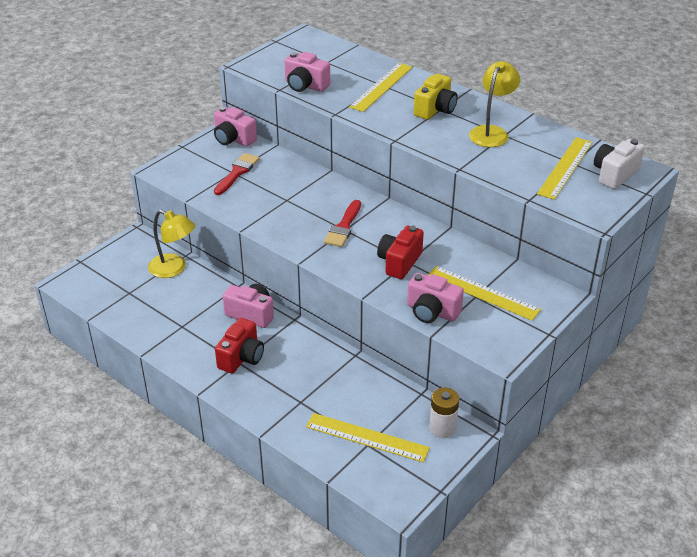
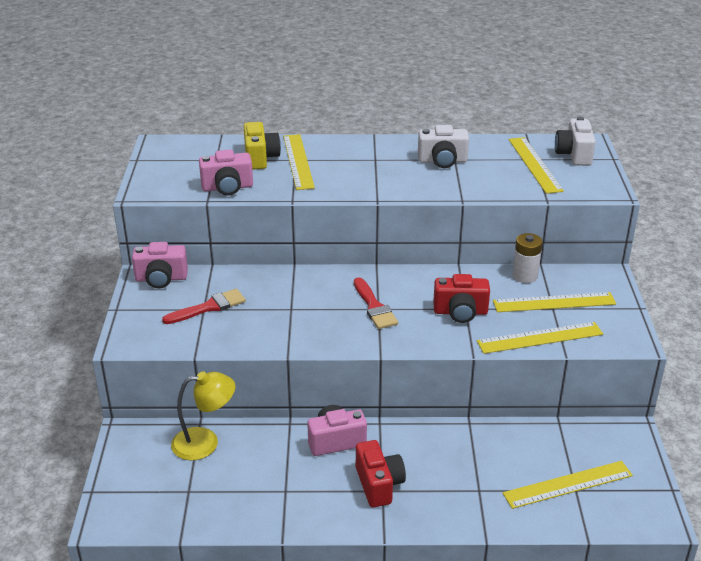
camera: 40 degrees left, 5 degrees down
red brush [214,153,260,195] -> red brush turned 75 degrees clockwise [162,289,246,324]
red camera [377,226,424,279] -> red camera turned 75 degrees counterclockwise [433,274,490,323]
pink camera [407,273,464,323] -> yellow ruler [477,322,603,354]
yellow camera [414,74,458,120] -> yellow camera moved to [244,122,281,170]
white battery [429,387,459,438] -> white battery moved to [512,233,543,283]
yellow lamp [469,61,520,147] -> white camera [418,125,469,168]

